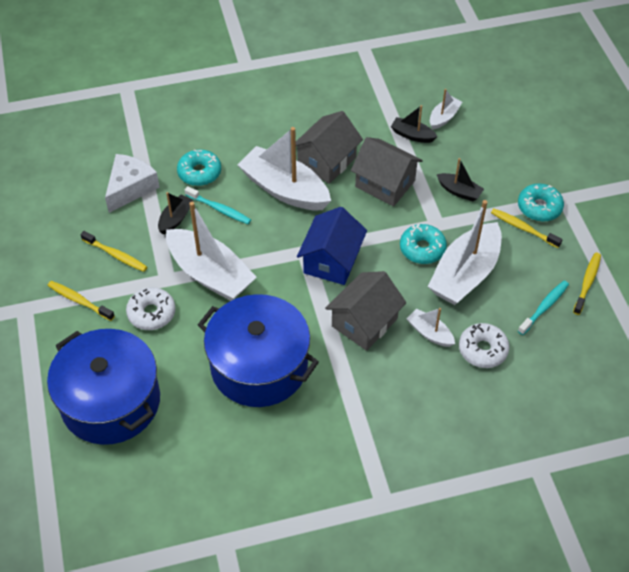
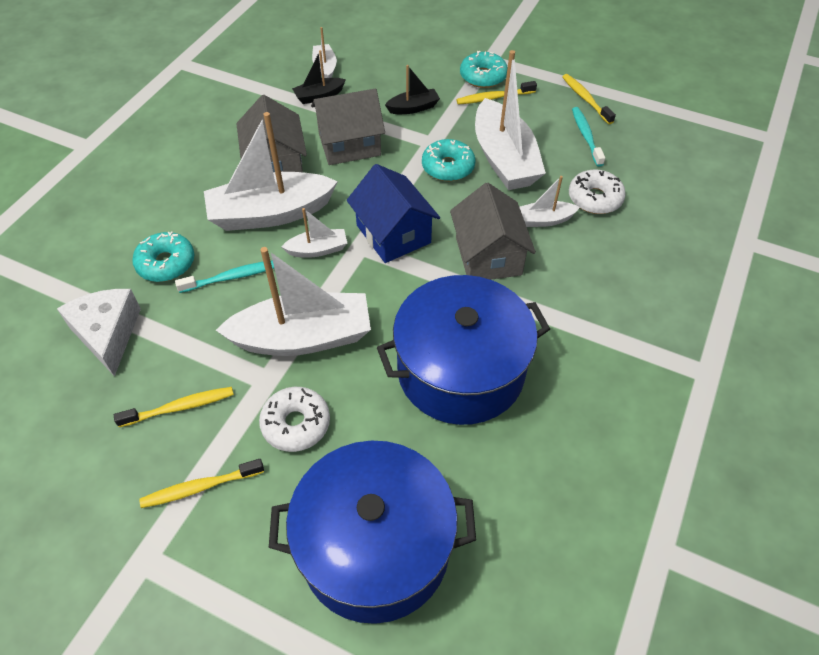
camera: 50 degrees left, 0 degrees up
black boat [158,192,194,234] -> none
none -> white boat [281,208,347,258]

